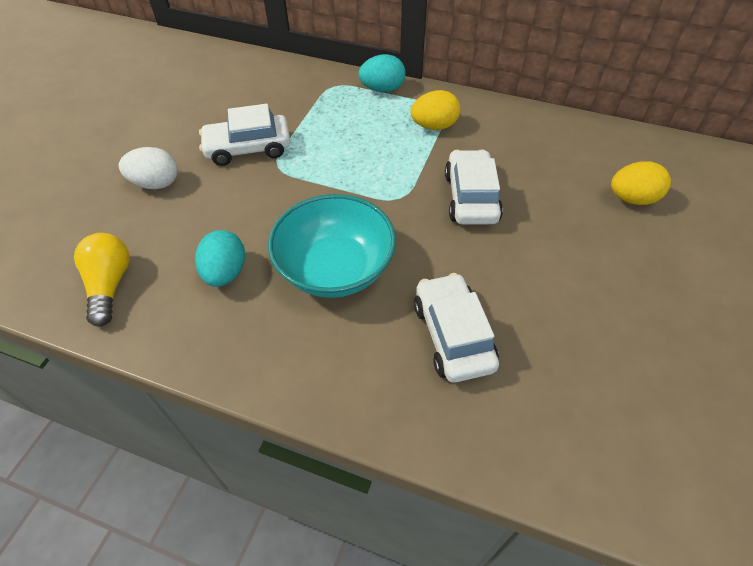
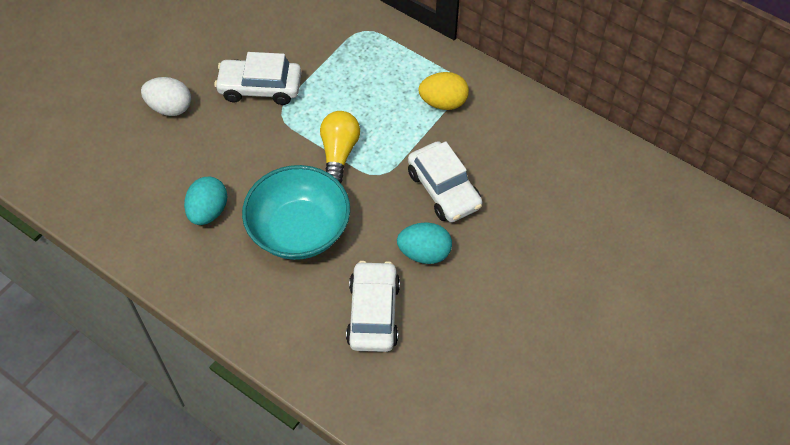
camera: 15 degrees right, 5 degrees up
yellow light bulb [74,233,129,327] -> yellow light bulb moved to [320,111,360,183]
turquoise egg [359,54,406,92] -> turquoise egg moved to [397,222,452,264]
white car [445,149,503,224] -> white car turned 135 degrees clockwise [408,141,483,222]
yellow egg [611,162,671,205] -> none

